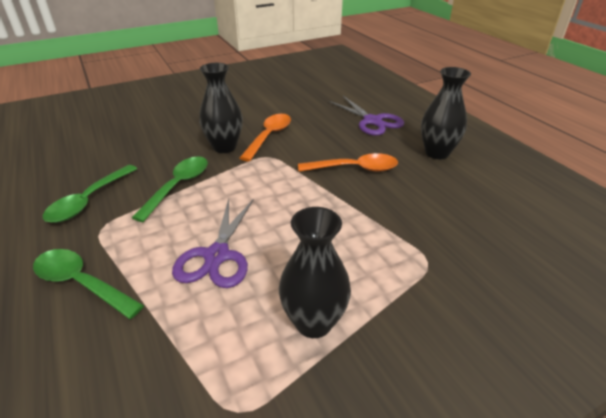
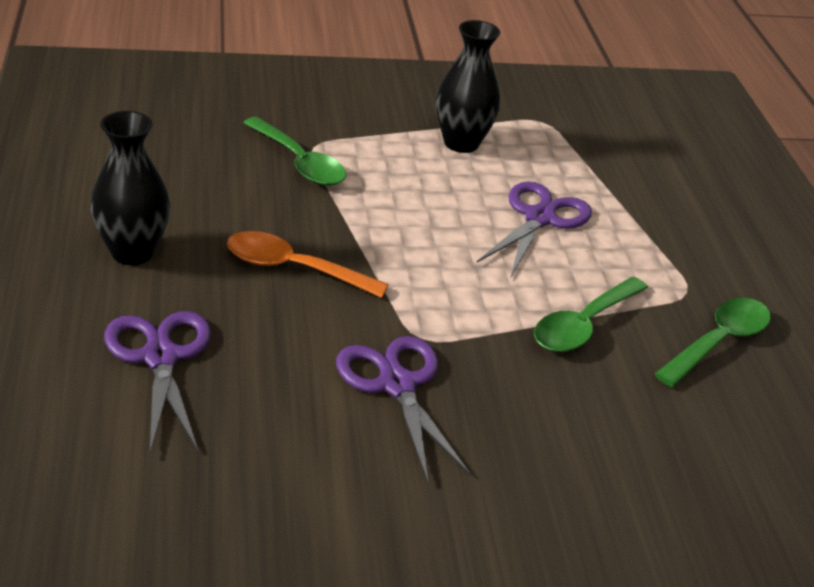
camera: 165 degrees left, 0 degrees up
green spoon [33,249,144,319] -> green spoon moved to [243,117,346,186]
black vase [199,63,243,153] -> none
orange spoon [240,114,291,162] -> purple scissors [336,336,471,483]

